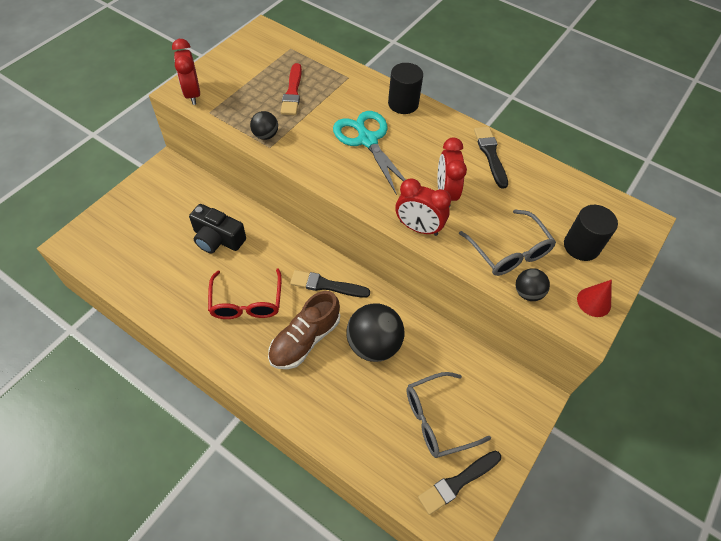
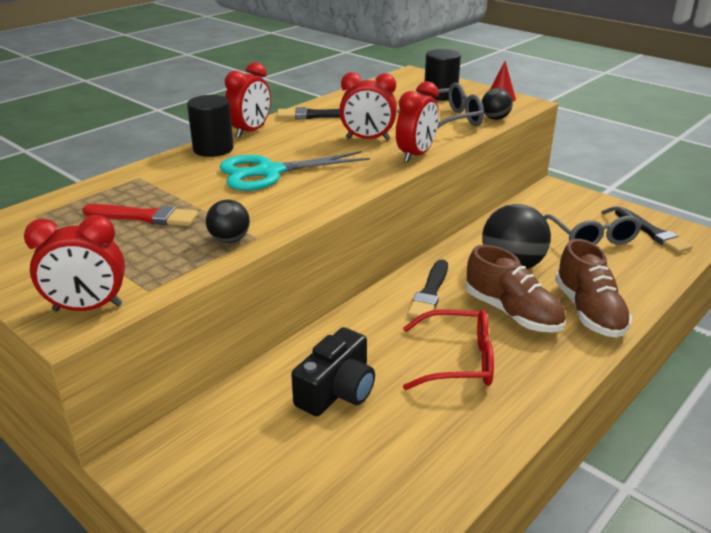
camera: 80 degrees left, 25 degrees down
none -> red clock [225,62,271,138]
none -> brown shoe [555,239,632,338]

